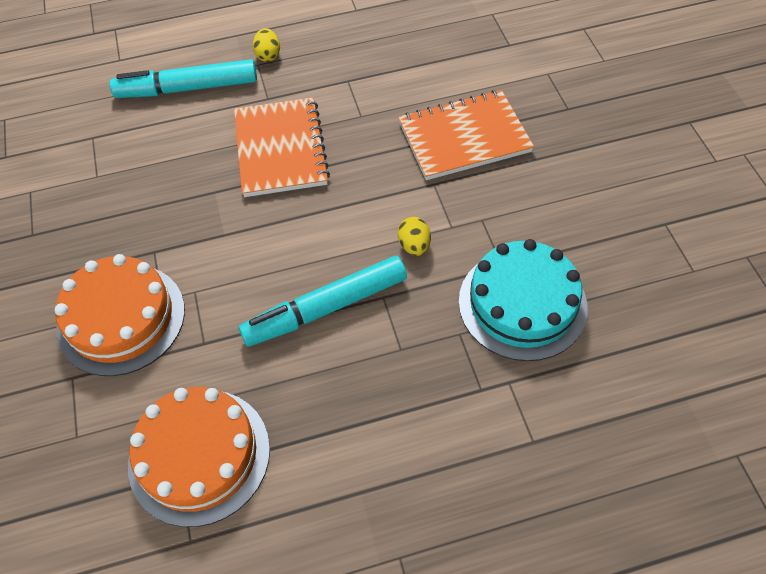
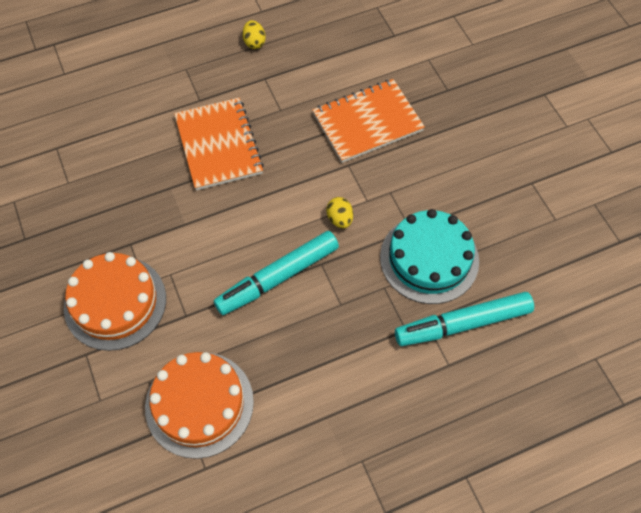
camera: 10 degrees left, 5 degrees up
turquoise marker [110,59,257,98] -> turquoise marker moved to [395,292,534,346]
yellow egg [253,28,280,62] -> yellow egg moved to [242,20,266,49]

